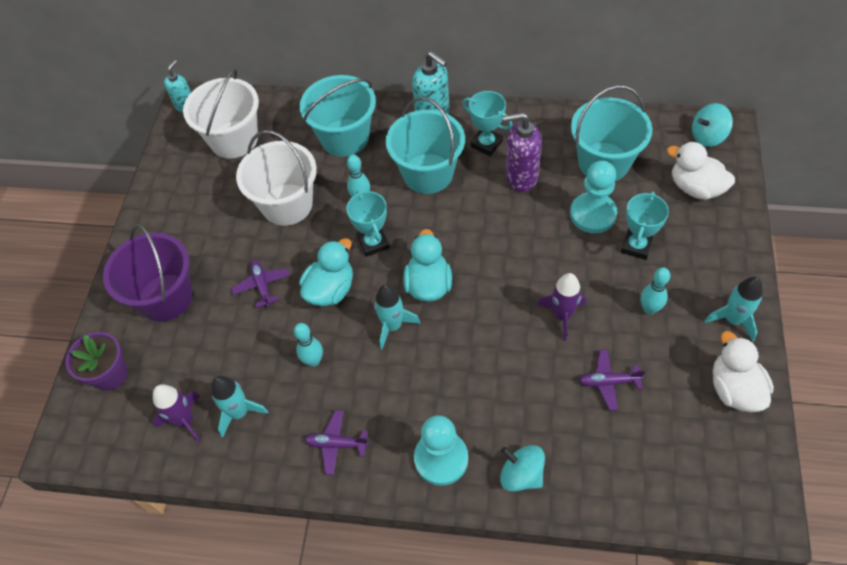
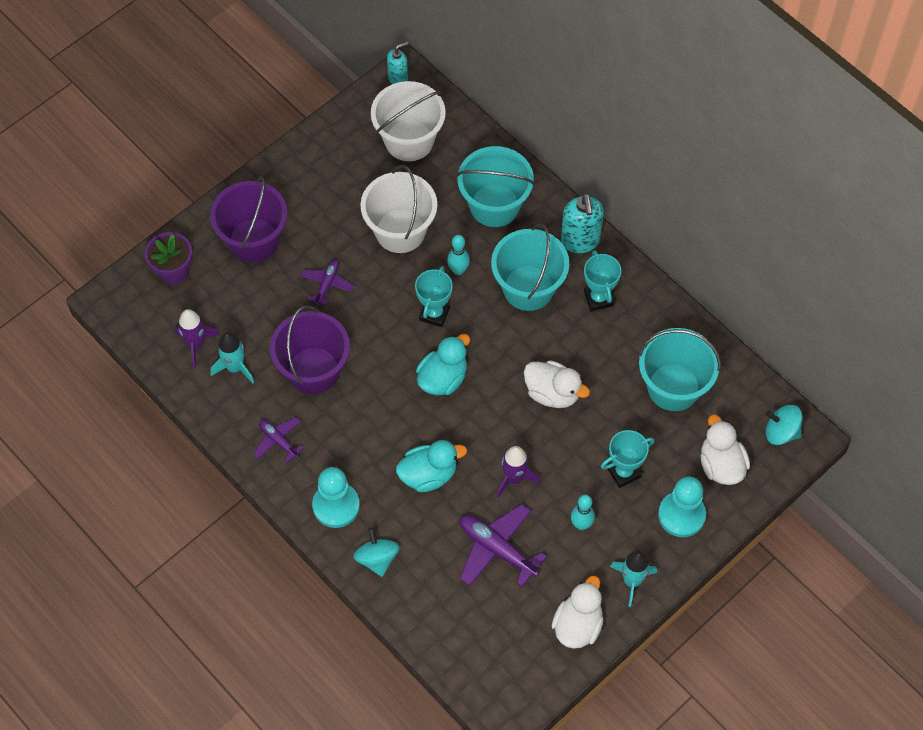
camera: 35 degrees right, 5 degrees up
turquoise bowling pin [294,323,323,367] -> purple bucket [270,305,350,394]
turquoise duck [299,238,353,306] -> turquoise duck moved to [396,440,467,492]
turquoise rocket [374,284,420,349] -> none
purple soap dispenser [502,112,542,192] -> none
turquoise pawn [570,161,617,233] -> turquoise pawn moved to [658,477,706,537]
purple plane [579,350,646,411] -> purple plane [460,504,547,587], size x1.69
none -> white duck [524,360,590,408]

